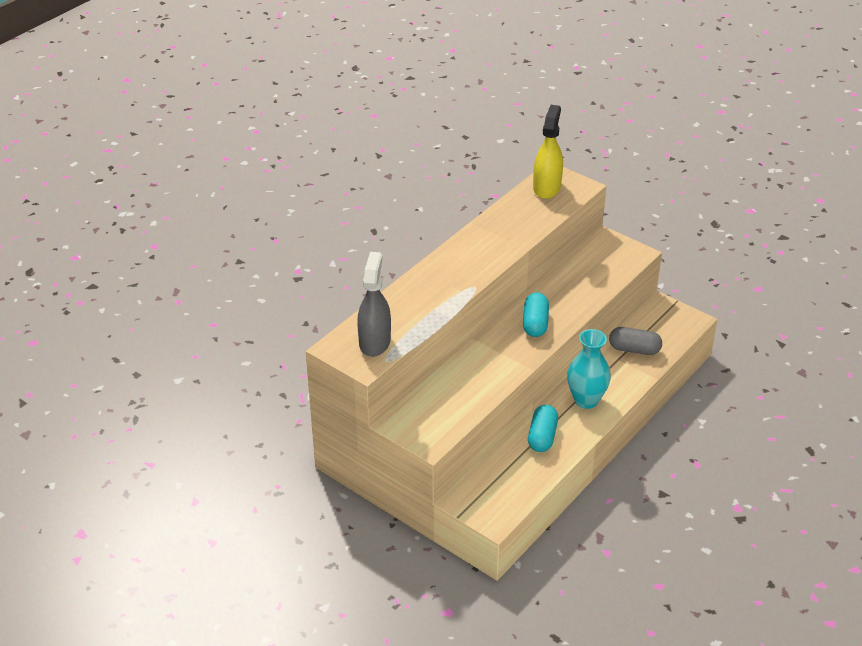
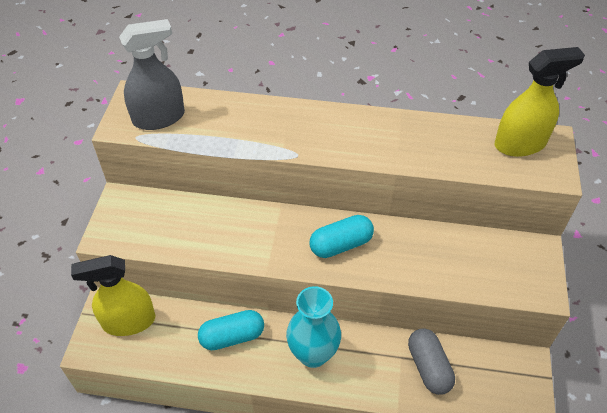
camera: 60 degrees right, 10 degrees up
none -> yellow spray bottle [71,255,156,336]

